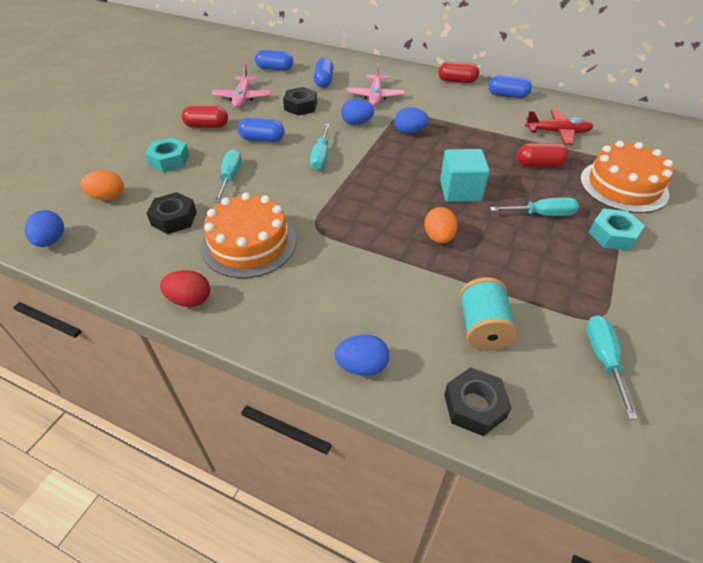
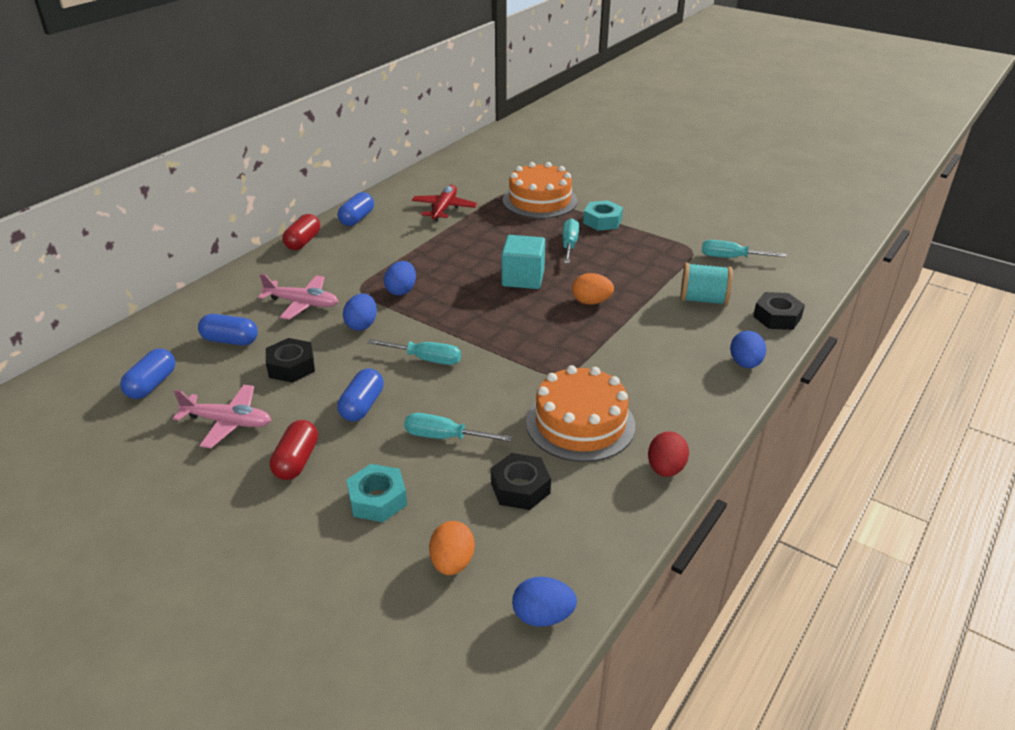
camera: 80 degrees left, 10 degrees down
red capsule [517,143,569,167] -> none

